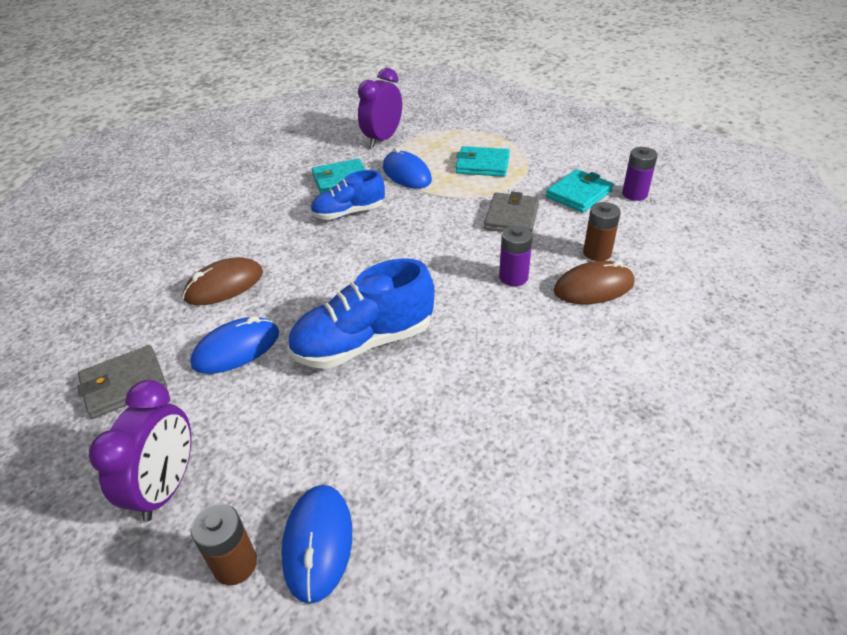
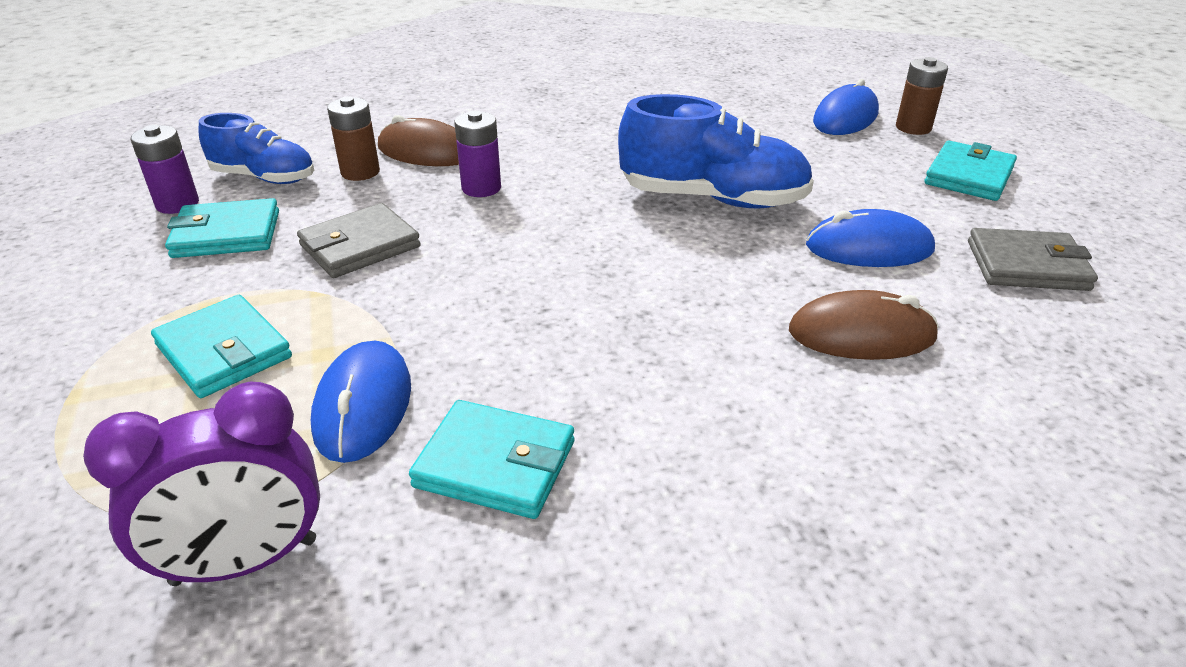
camera: 145 degrees left, 5 degrees down
purple clock [89,380,191,522] -> turquoise wallet [924,141,1017,201]
blue shoe [310,170,385,220] -> blue shoe moved to [199,113,314,184]

